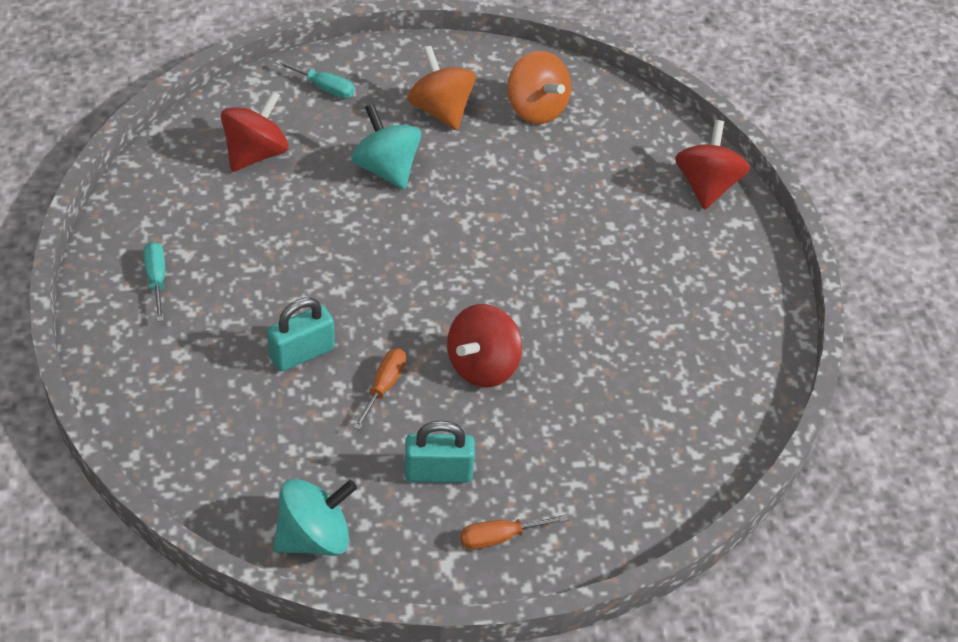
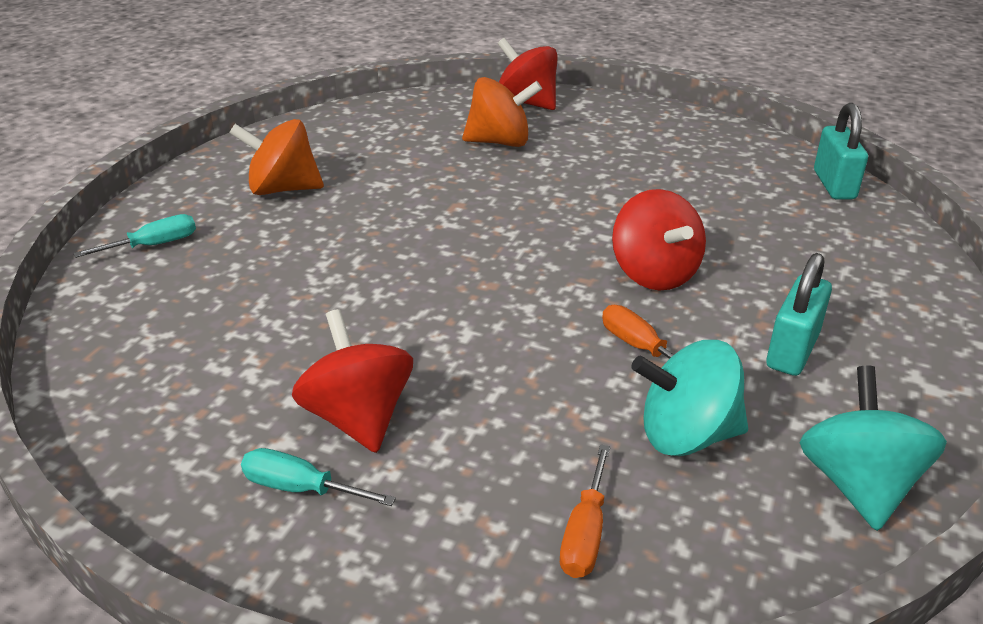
camera: 55 degrees left, 15 degrees down
red spinning top [221,91,289,172] -> red spinning top moved to [292,309,413,453]
turquoise padlock [267,297,335,371] -> turquoise padlock moved to [814,103,868,200]
turquoise spinning top [351,104,421,190] -> turquoise spinning top moved to [631,340,748,456]
orange screwdriver [460,514,568,550] -> orange screwdriver moved to [560,444,610,578]
orange spinning top [507,51,571,124] -> orange spinning top moved to [462,77,542,147]

